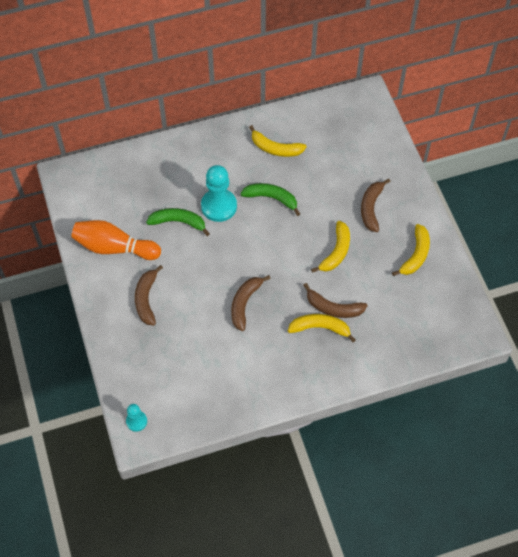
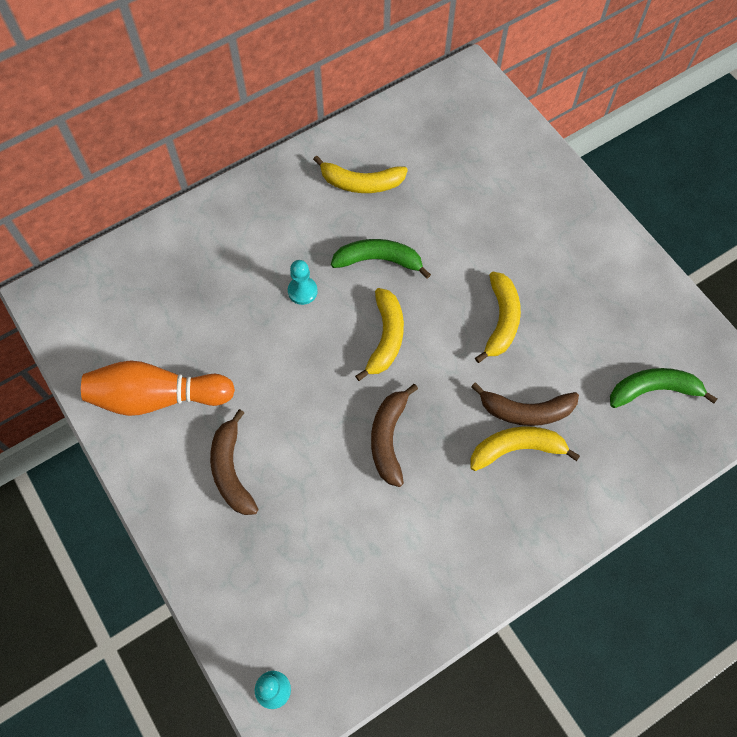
camera: 15 degrees left, 5 degrees up
green banana [146,208,210,236] -> green banana moved to [610,368,717,408]
turquoise pawn [201,165,237,222] -> turquoise pawn [288,260,318,305], size x0.53
brown banana [361,179,391,232] -> none
yellow banana [392,224,430,276] -> yellow banana moved to [355,288,404,381]

